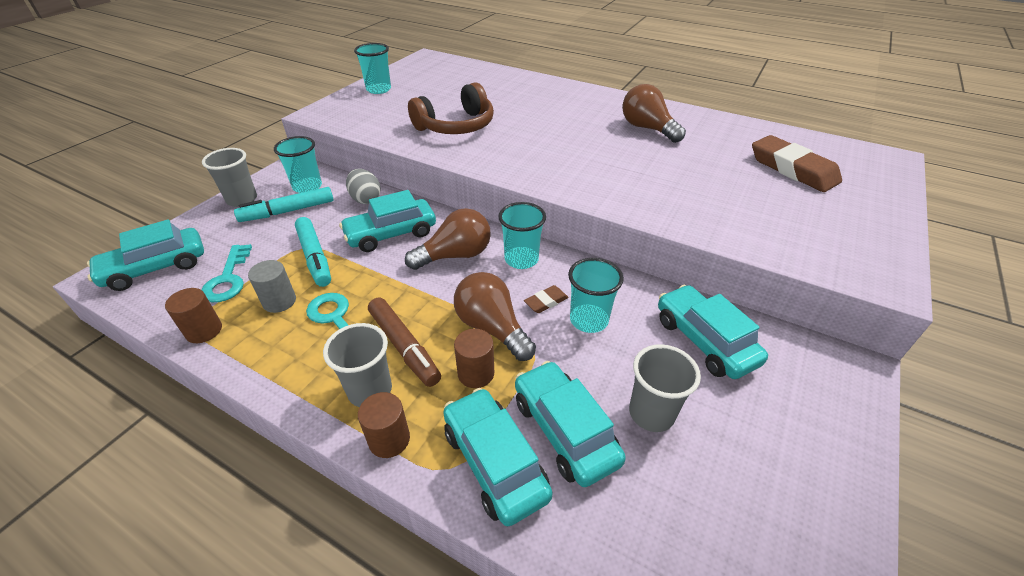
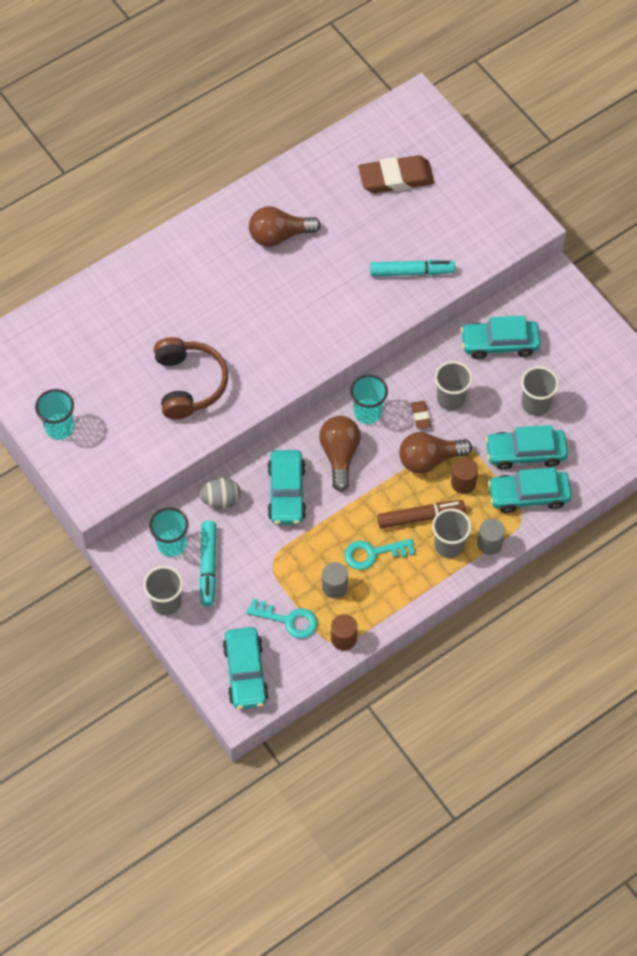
camera: 65 degrees left, 20 degrees up
turquoise marker [295,217,331,287] -> turquoise marker moved to [370,260,455,276]
brown cylinder [358,392,410,458] -> grey cylinder [477,519,505,555]
turquoise cup [568,258,624,333] -> grey cup [435,361,473,411]

